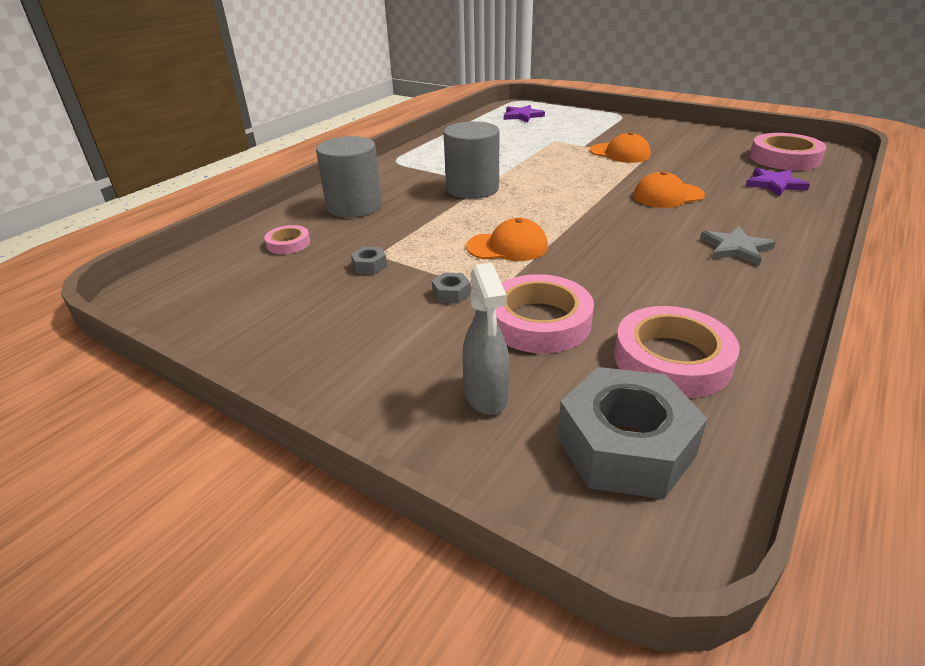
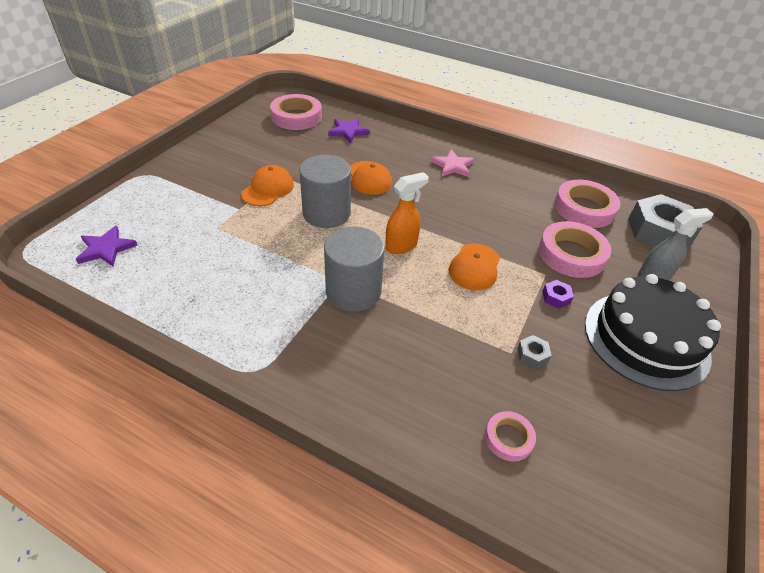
camera: 100 degrees left, 10 degrees up
grey cylinder [316,136,382,217] -> grey cylinder moved to [299,155,351,228]
grey nut [432,272,471,304] -> purple nut [542,280,574,309]
orange cap [466,218,548,261] -> orange cap turned 150 degrees counterclockwise [448,244,500,291]
grey star [700,226,776,266] -> pink star [430,150,474,177]
none -> orange spray bottle [385,172,429,254]
none -> black cake [585,274,721,391]

